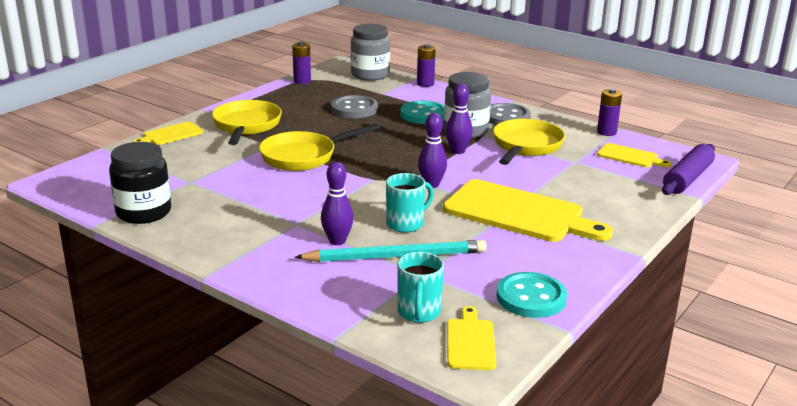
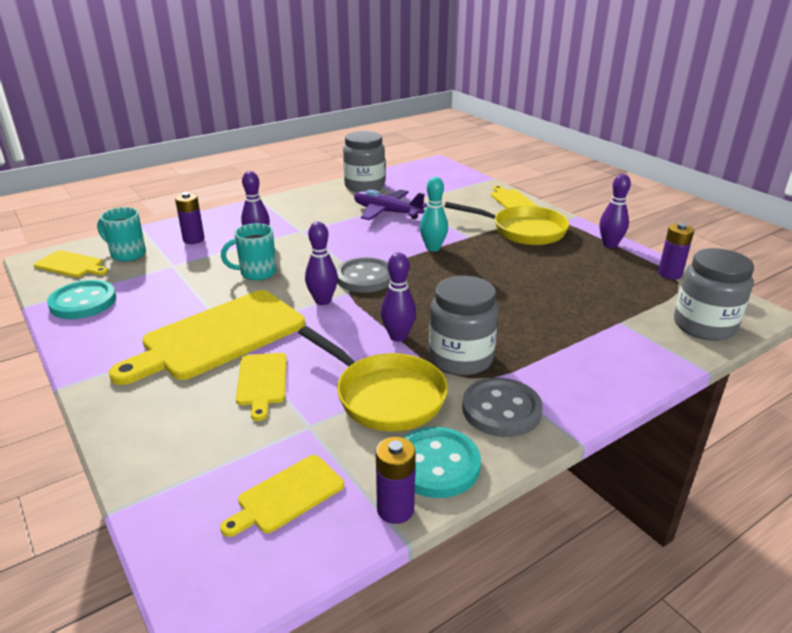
camera: 110 degrees right, 5 degrees up
black jar [109,142,171,224] -> grey jar [343,131,385,192]
yellow pan [259,123,380,171] -> turquoise bowling pin [420,177,448,252]
turquoise pencil [295,240,487,262] -> none
grey button [331,95,378,118] -> grey button moved to [336,257,391,293]
turquoise mug [386,173,434,233] -> turquoise mug turned 90 degrees clockwise [221,223,276,280]
turquoise button [400,101,445,124] -> turquoise button moved to [403,427,481,498]
purple battery [417,44,436,87] -> purple battery moved to [175,192,205,244]
purple rolling pin [662,144,715,195] -> none
none -> yellow cutting board [236,353,287,421]
none -> purple plane [354,190,427,220]
none -> purple bowling pin [599,174,631,248]

